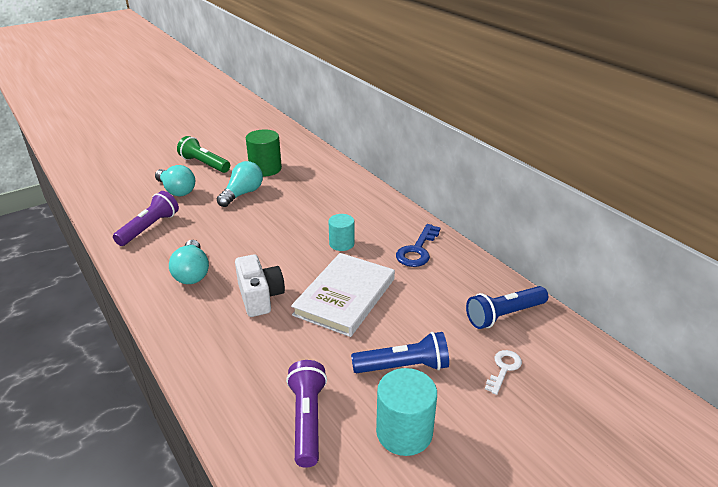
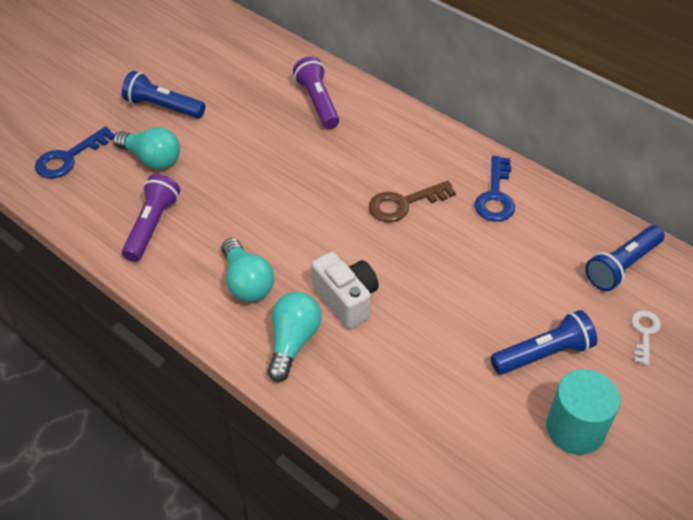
camera: 15 degrees left, 15 degrees up
green flashlight [177,136,230,173] -> blue flashlight [122,71,205,119]
turquoise light bulb [217,161,263,207] -> turquoise light bulb moved to [267,292,321,382]
green cylinder [246,129,282,176] -> none
purple flashlight [286,360,327,468] -> purple flashlight moved to [293,56,339,129]
white book [291,253,395,337] -> none
turquoise cylinder [328,214,355,251] -> brown key [369,181,456,222]
none -> blue key [35,127,115,178]

